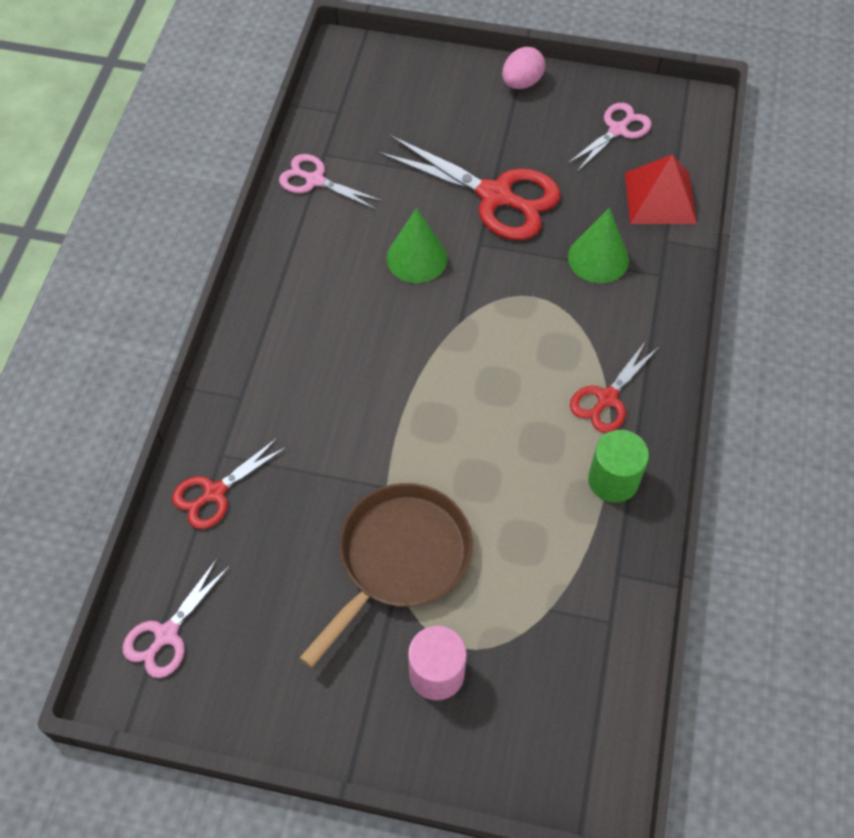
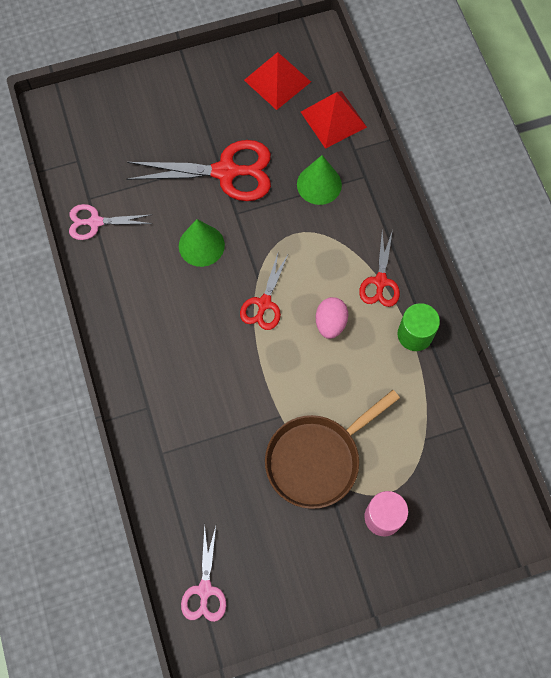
camera: 30 degrees left, 10 degrees up
red scissors [172,437,287,529] -> red scissors moved to [240,253,289,330]
brown pan [299,483,473,668] -> brown pan turned 135 degrees counterclockwise [265,390,400,509]
pink egg [502,47,545,89] -> pink egg moved to [316,297,348,339]
pink scissors [567,103,652,172] -> red pyramid [244,52,311,110]

